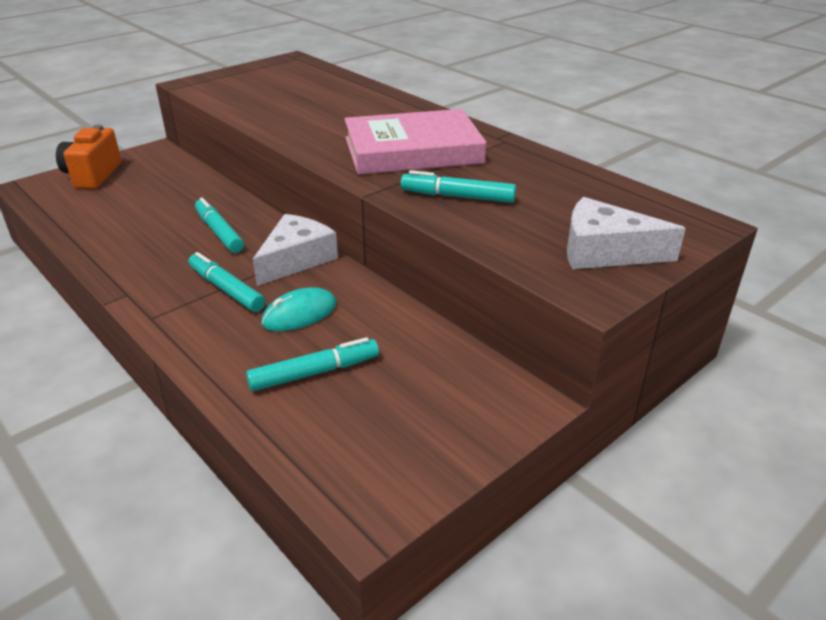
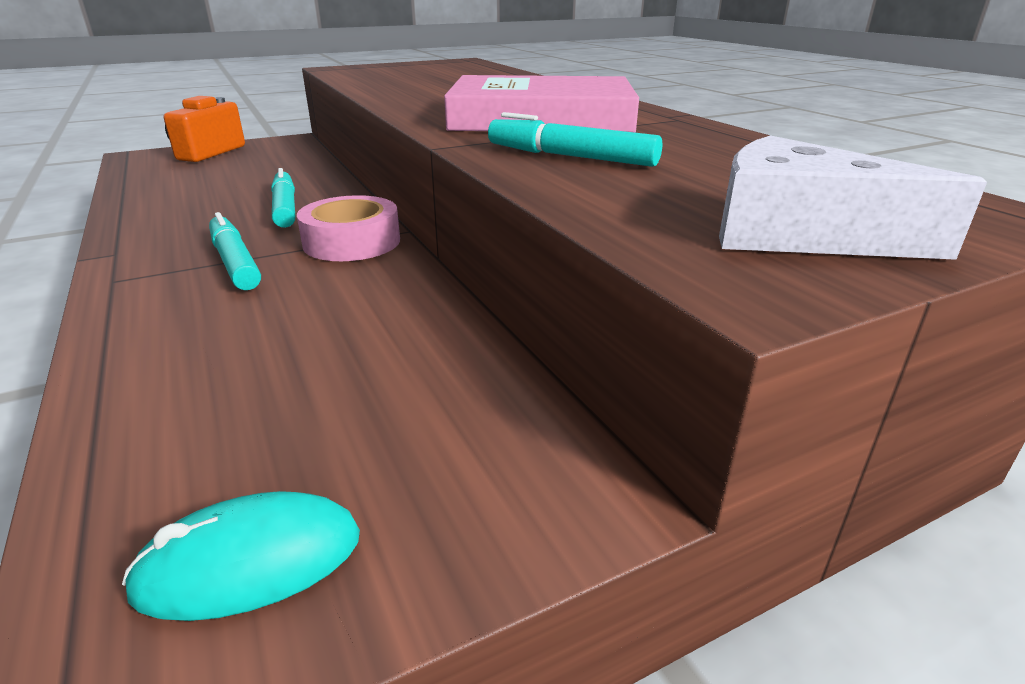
camera: 15 degrees right, 5 degrees down
turquoise marker [246,337,379,391] -> none
white cheese [253,214,338,286] -> pink tape [297,195,400,261]
turquoise mouse [261,287,337,331] -> turquoise mouse moved to [122,491,360,621]

